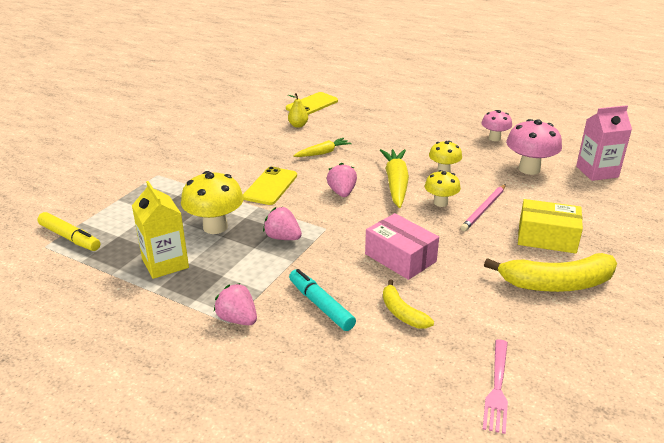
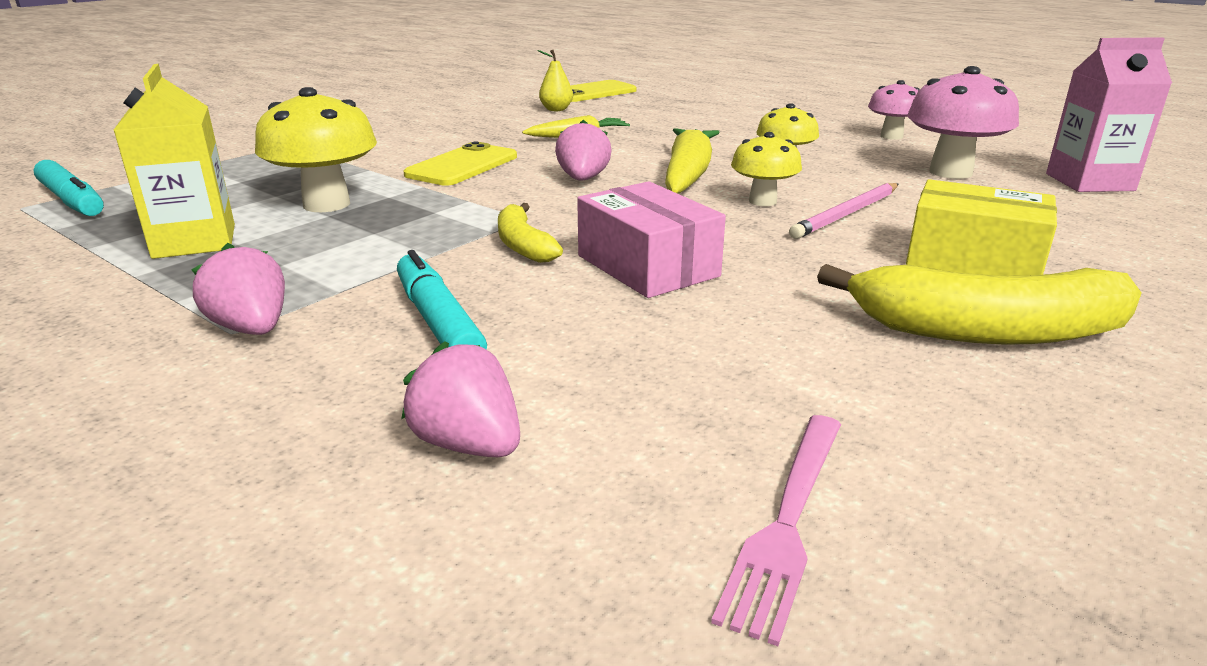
camera: 10 degrees right, 5 degrees down
yellow marker [37,212,100,251] -> turquoise marker [34,160,104,216]
pink strawberry [263,207,302,240] -> pink strawberry moved to [401,341,520,457]
yellow banana [383,280,434,329] -> yellow banana moved to [498,203,563,263]

